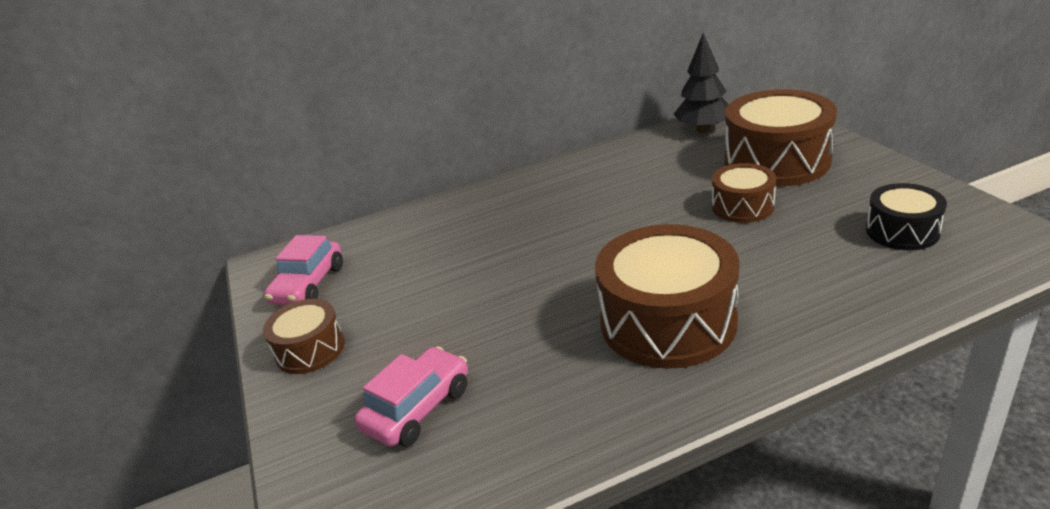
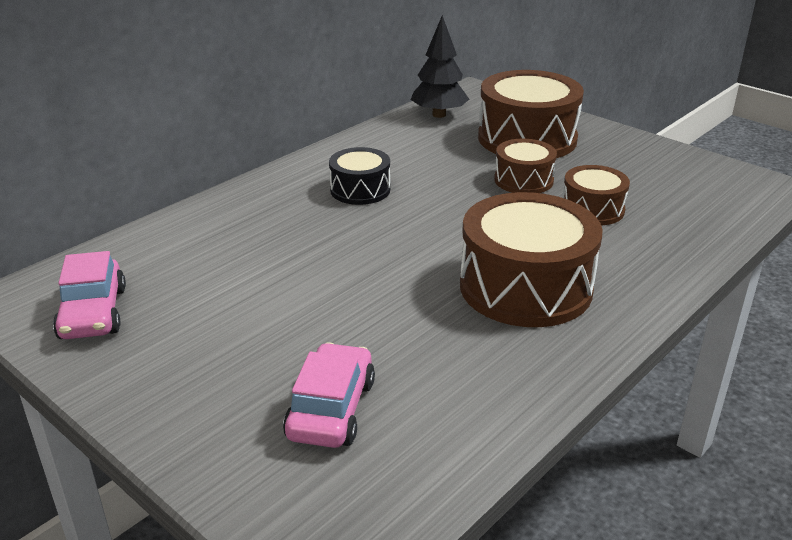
camera: 30 degrees left, 0 degrees up
brown drum [263,299,345,374] -> brown drum moved to [563,165,630,225]
black drum [866,183,947,250] -> black drum moved to [329,147,390,205]

